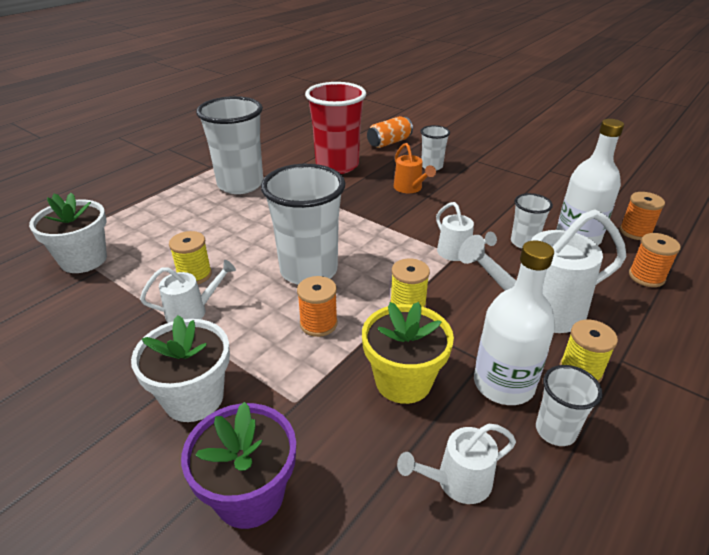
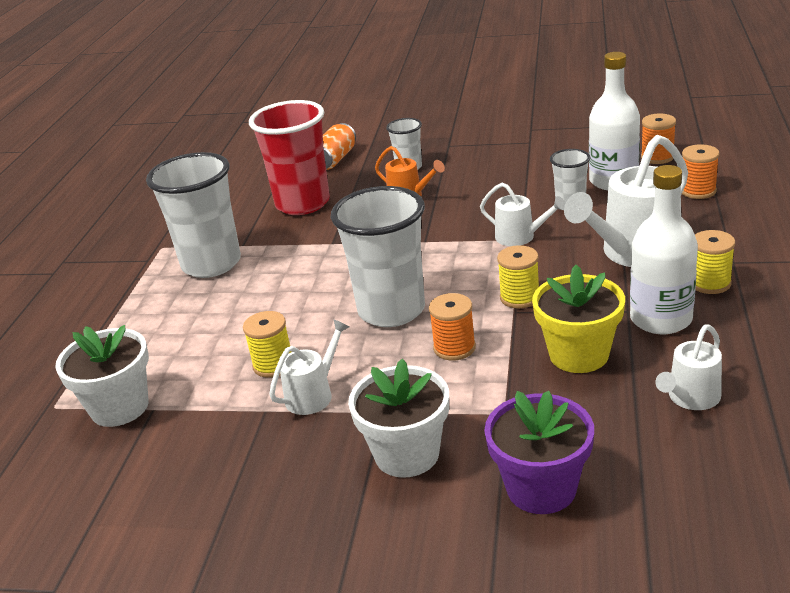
camera: 25 degrees left, 5 degrees down
white cup [536,365,603,446] -> none

